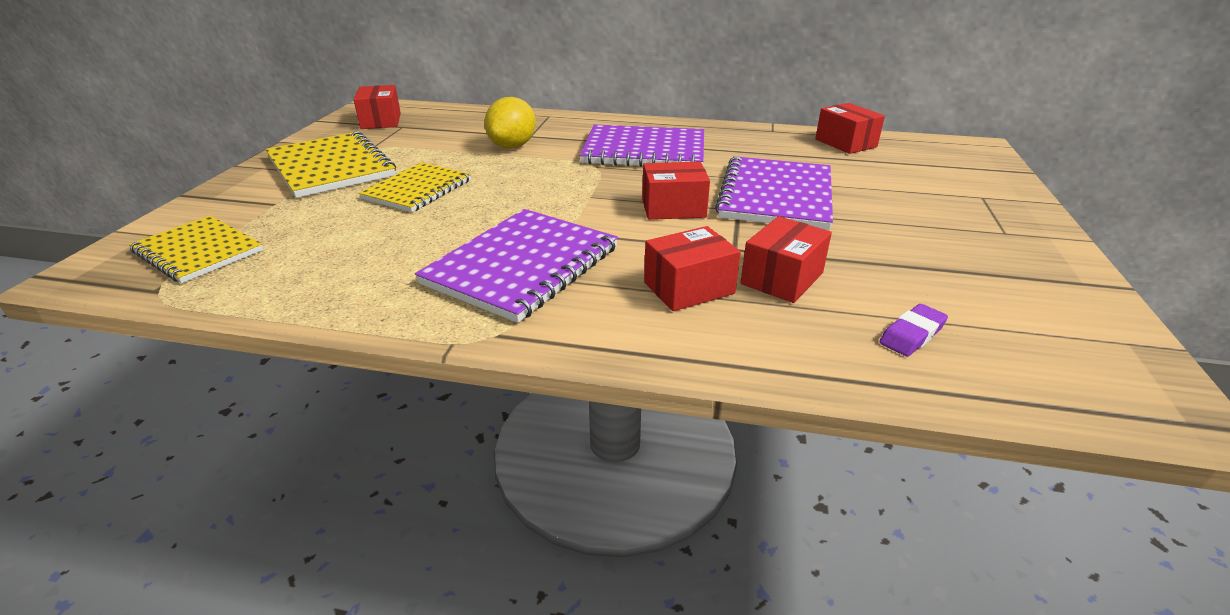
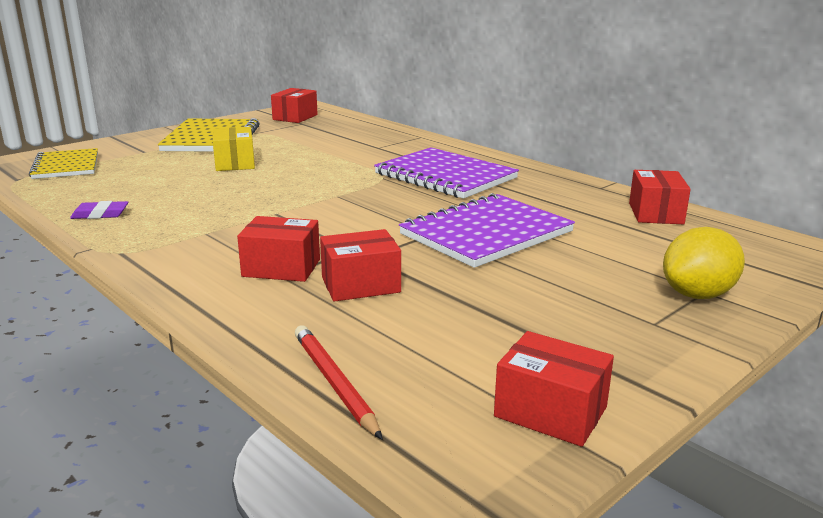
camera: 35 degrees right, 10 degrees down
yellow notebook [359,162,471,212] -> yellow box [213,127,255,171]
purple notebook [415,209,618,323] -> none
yellow lemon [484,97,536,148] -> yellow lemon moved to [663,227,745,299]
red box [642,162,710,220] -> red box moved to [494,331,614,447]
purple eraser [879,304,948,357] -> purple eraser moved to [70,201,129,219]
none -> red pencil [295,325,383,440]

